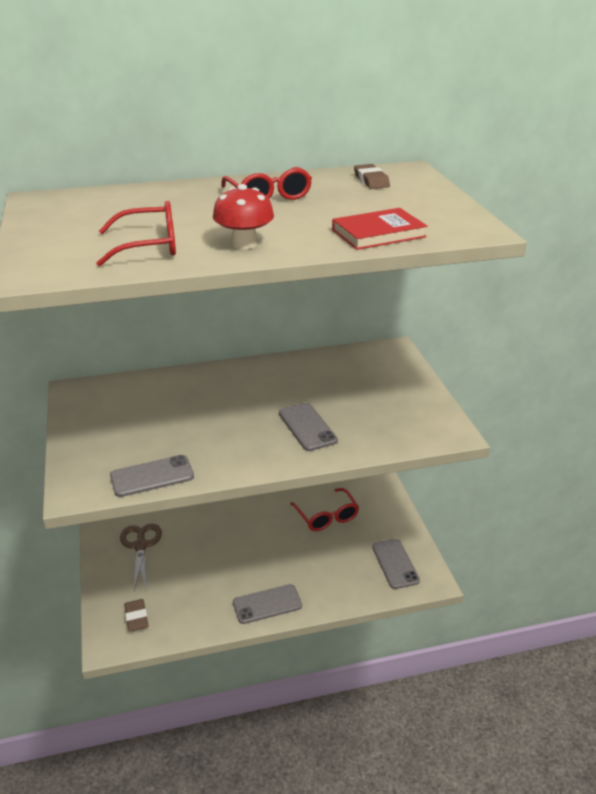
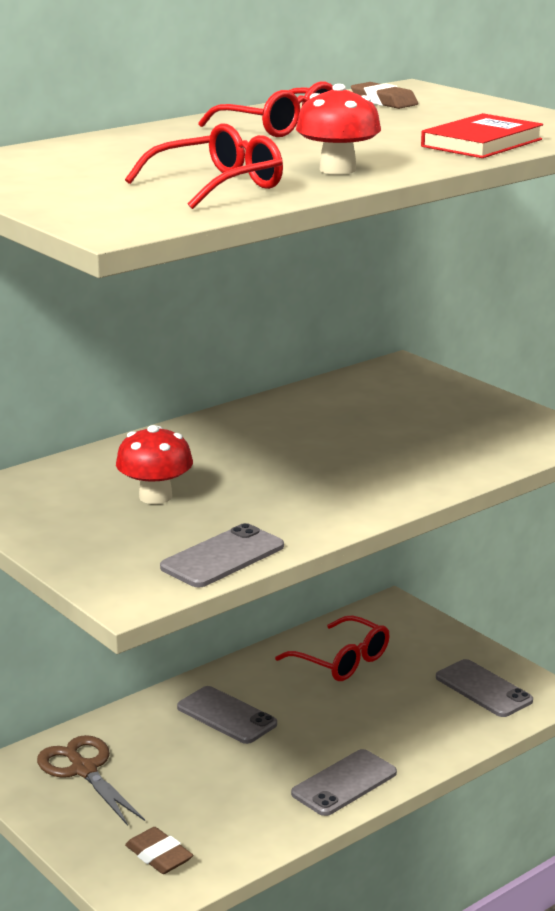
camera: 25 degrees left, 10 degrees down
grey phone [279,403,338,451] -> grey phone moved to [177,686,277,744]
none -> red mushroom [116,425,193,504]

